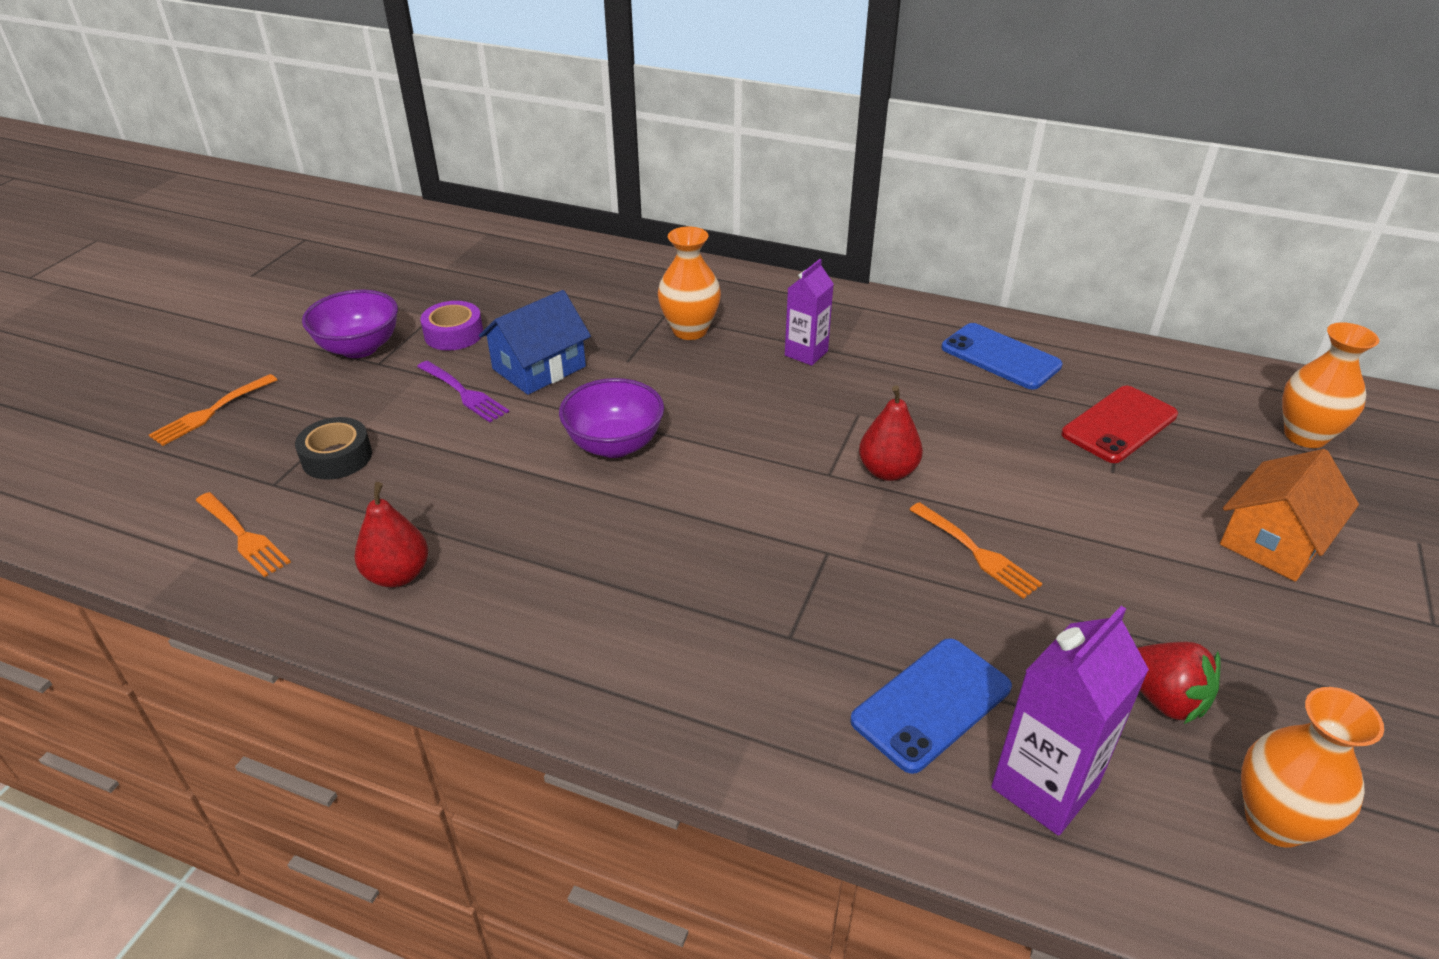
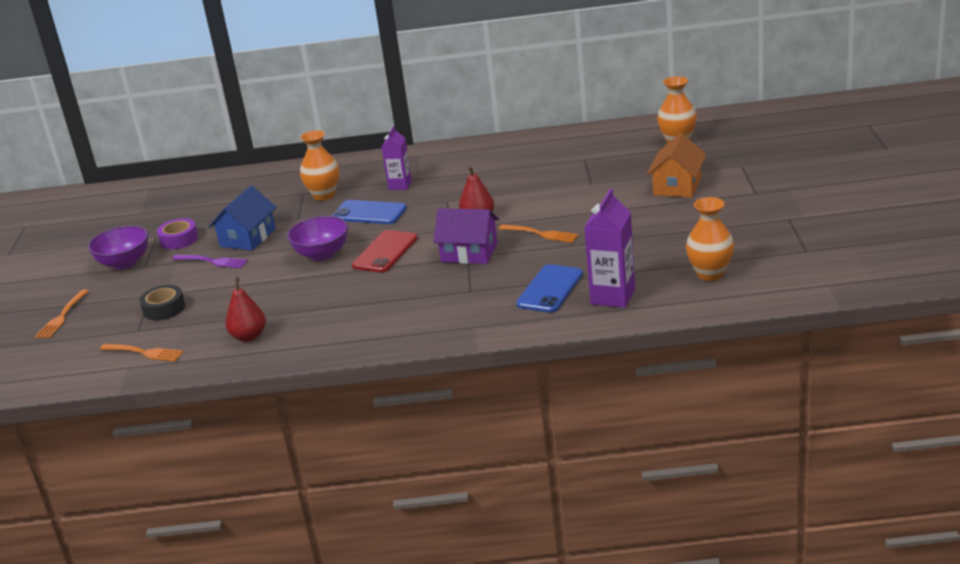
camera: 20 degrees left, 10 degrees down
blue phone [941,323,1063,389] -> blue phone moved to [332,200,407,224]
red phone [1061,386,1178,463] -> red phone moved to [352,230,418,273]
red strawberry [1137,642,1221,724] -> none
none -> purple house [433,208,499,264]

